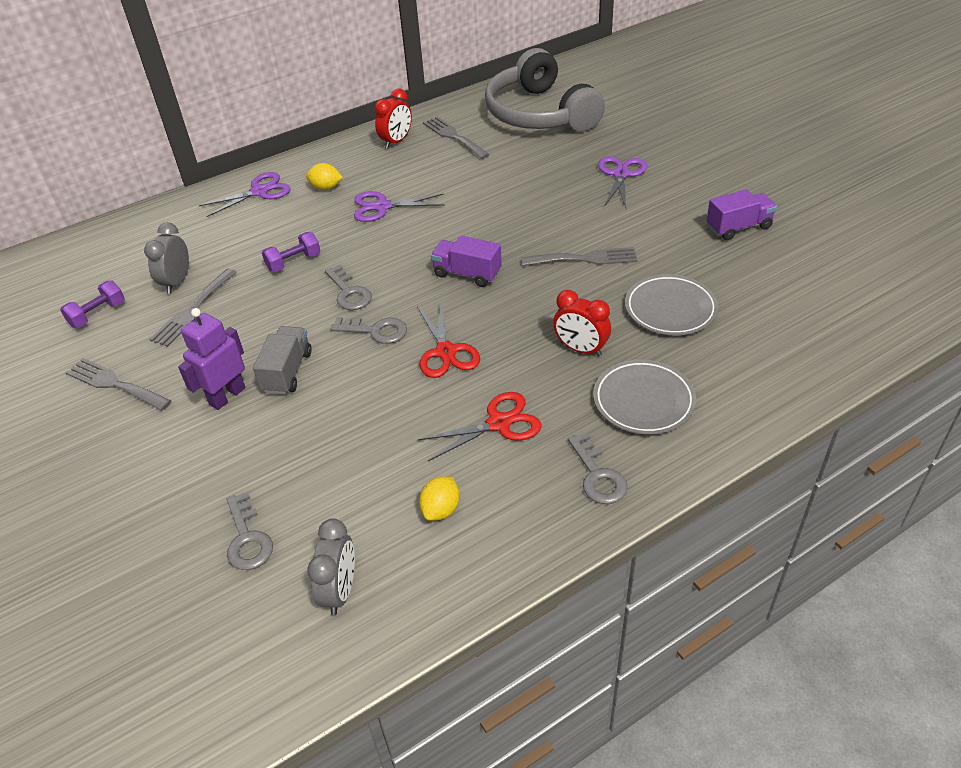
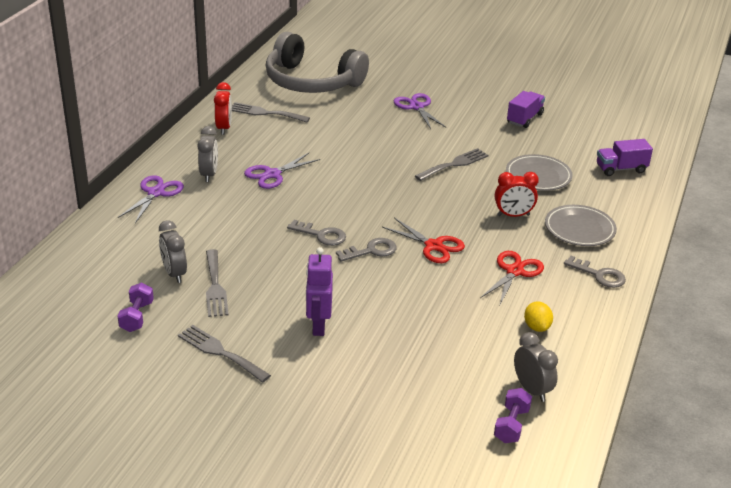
camera: 40 degrees left, 10 degrees down
grey fork [65,358,171,411] -> grey fork turned 45 degrees clockwise [178,325,271,383]
grey key [226,492,273,570] -> none
grey truck [253,326,312,395] -> none
purple dumbbell [262,232,320,272] -> purple dumbbell moved to [494,388,532,443]
yellow lemon [306,163,343,190] -> grey clock [197,126,218,182]
purple truck [431,235,502,287] -> purple truck moved to [597,139,653,176]

